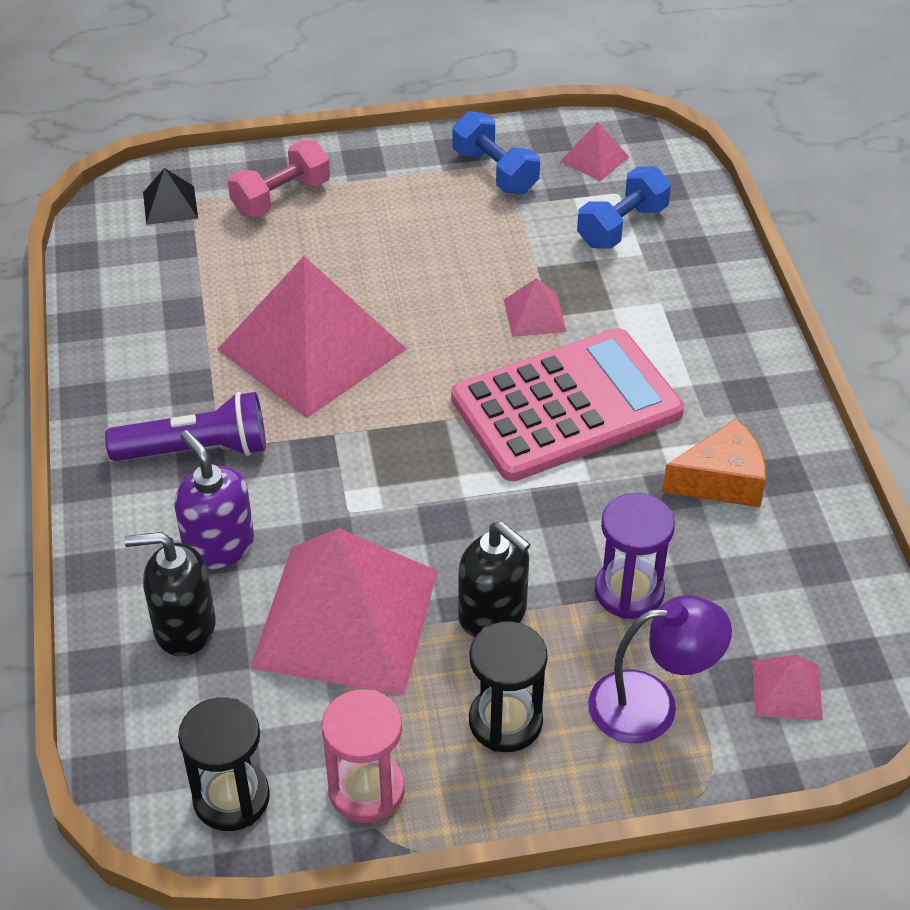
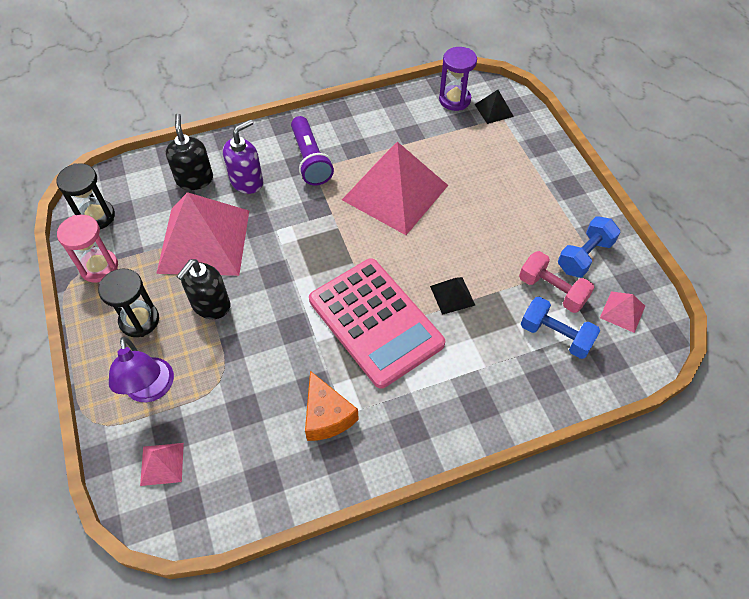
camera: 80 degrees right, 10 degrees up
pink dumbbell [228,140,330,217] -> pink dumbbell moved to [519,251,595,313]
pink pyramid [504,278,567,337] -> black pyramid [430,277,475,315]
purple hourglass [595,493,675,619] -> purple hourglass moved to [439,47,477,111]

